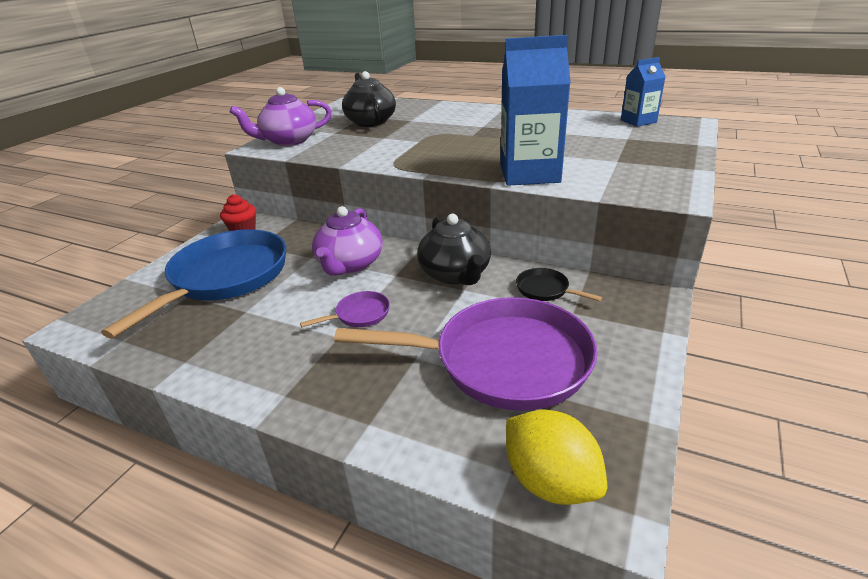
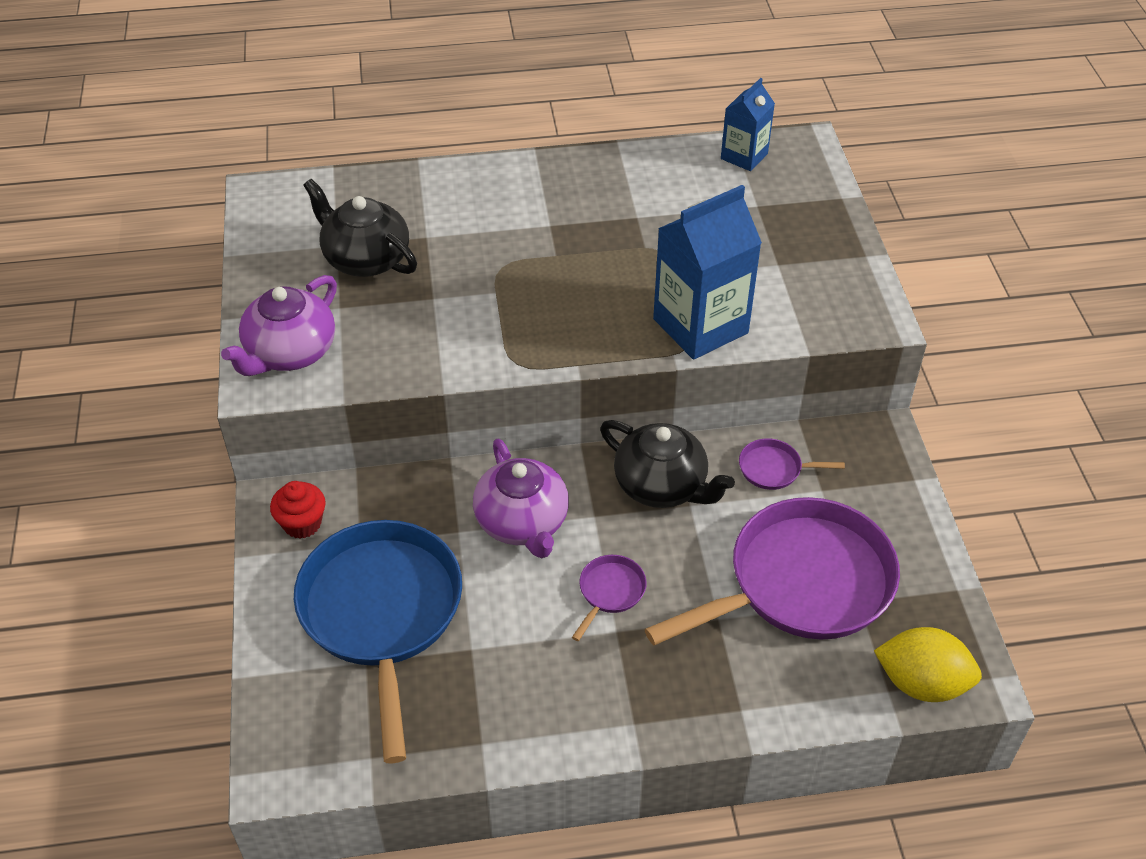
camera: 35 degrees left, 15 degrees up
black pan [516,268,602,301] -> purple pan [739,438,845,490]

